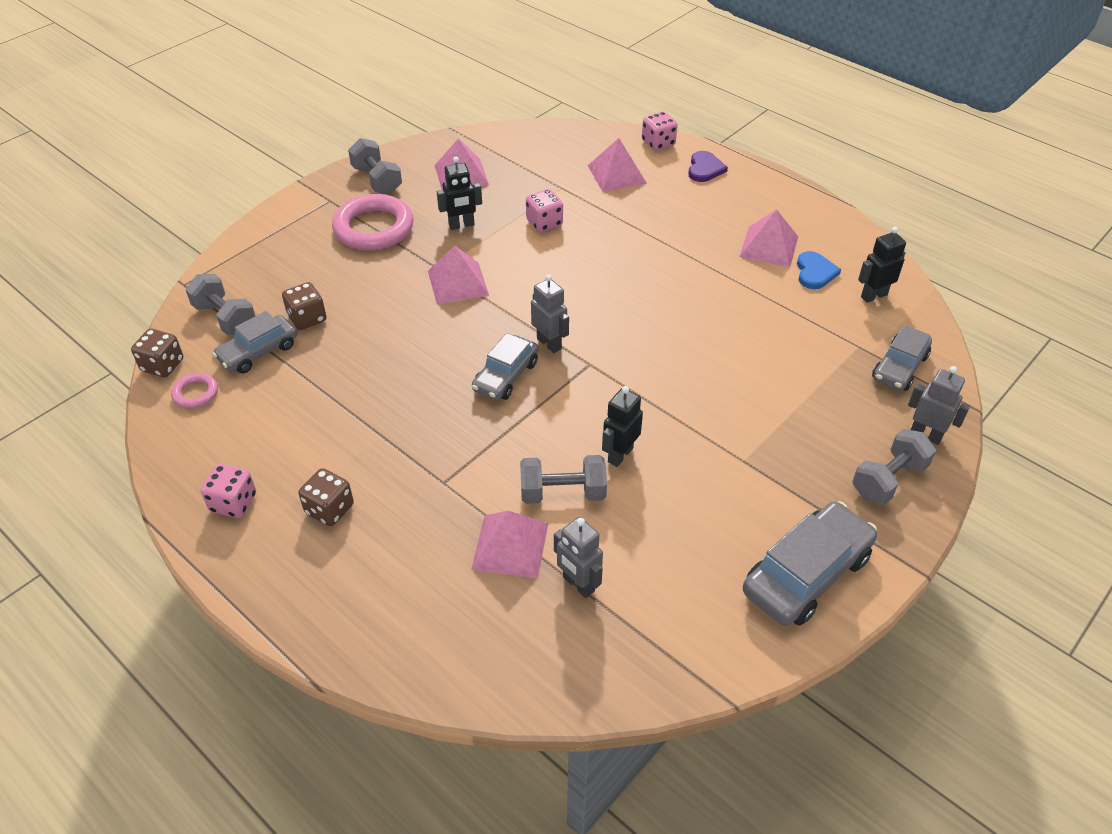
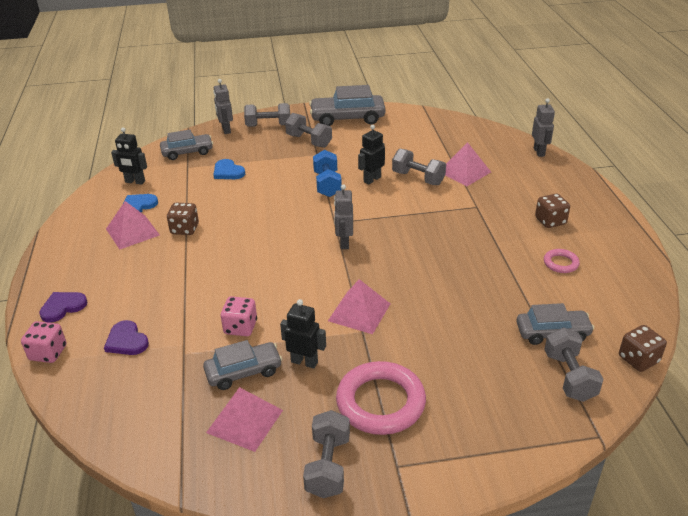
camera: 140 degrees left, 10 degrees down
pink ring [171,373,218,408] -> pink ring moved to [544,249,580,273]
pink dice [201,464,256,518] -> none
brown dice [282,282,326,330] -> brown dice moved to [167,203,199,235]
grey car [472,333,539,400] -> grey car moved to [203,340,282,390]
grey robot [554,517,603,598] -> grey robot moved to [532,98,555,157]
pink pyramid [588,138,647,192] -> purple heart [104,320,149,355]
black robot [602,386,643,467] -> black robot turned 150 degrees clockwise [358,125,385,184]
none -> blue heart [213,159,245,179]
none -> grey dumbbell [285,113,332,148]
none -> blue dumbbell [313,150,342,197]

